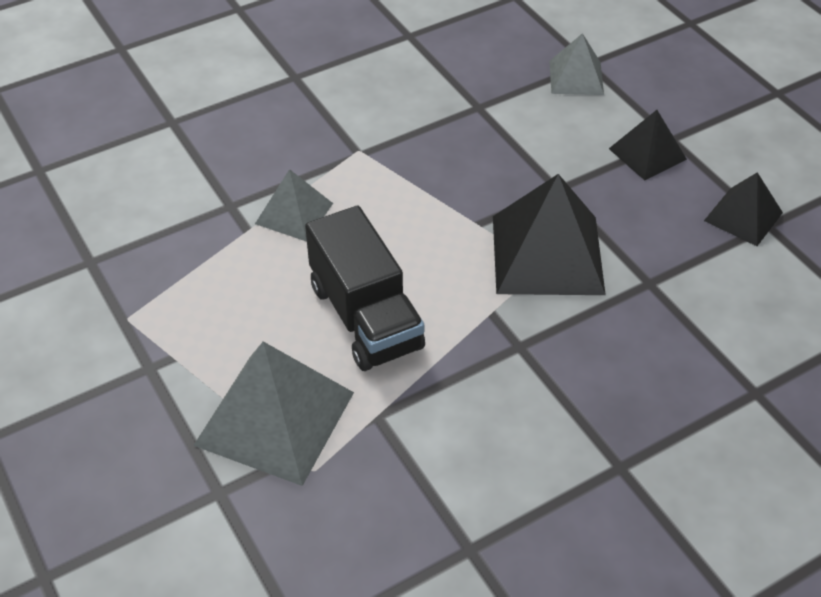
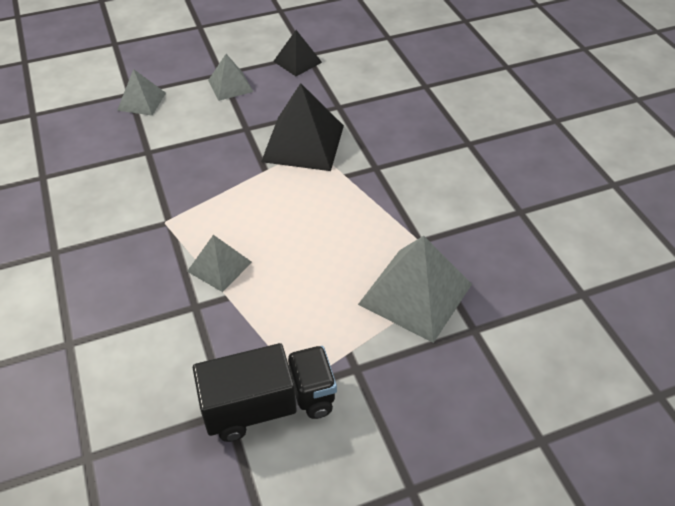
camera: 80 degrees left, 0 degrees up
black truck [305,206,425,371] -> black truck moved to [193,343,337,442]
black pyramid [609,110,687,180] -> grey pyramid [208,54,253,101]

